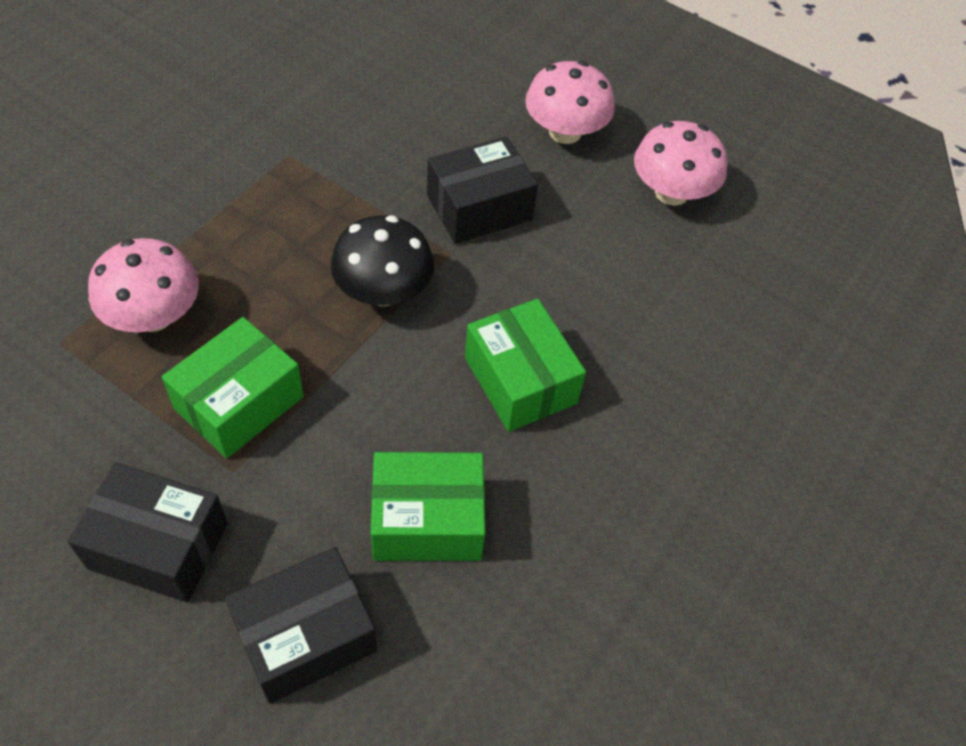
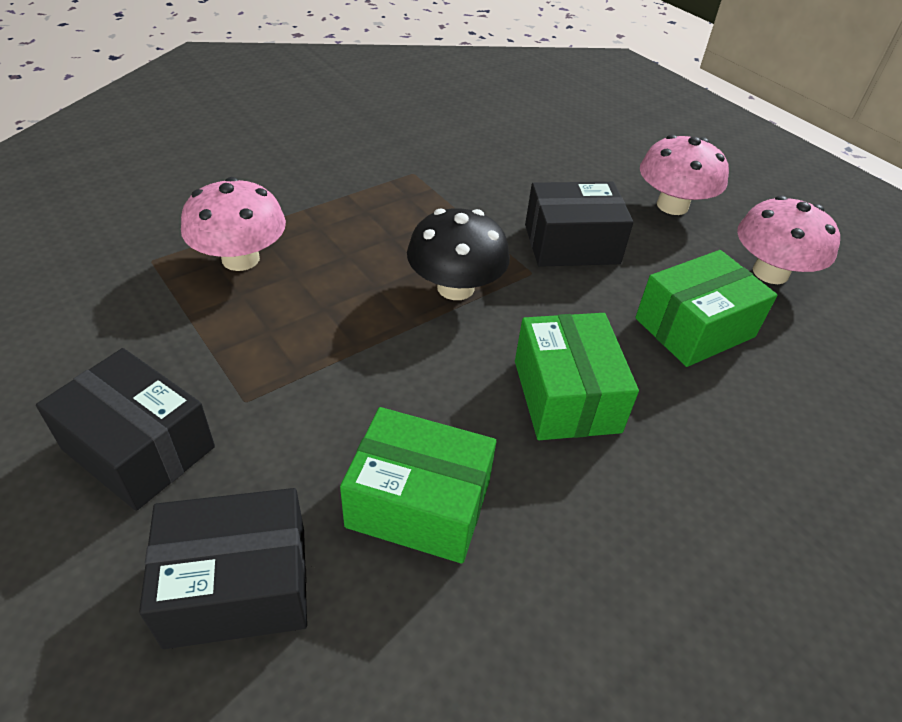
camera: 20 degrees right, 10 degrees down
green box [162,317,304,458] -> green box moved to [635,250,777,367]

